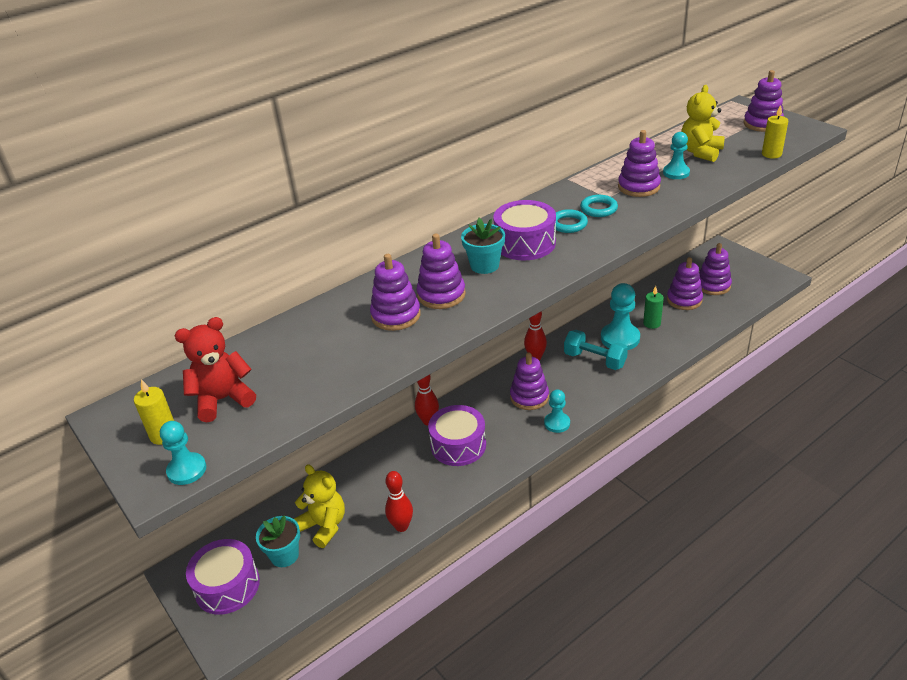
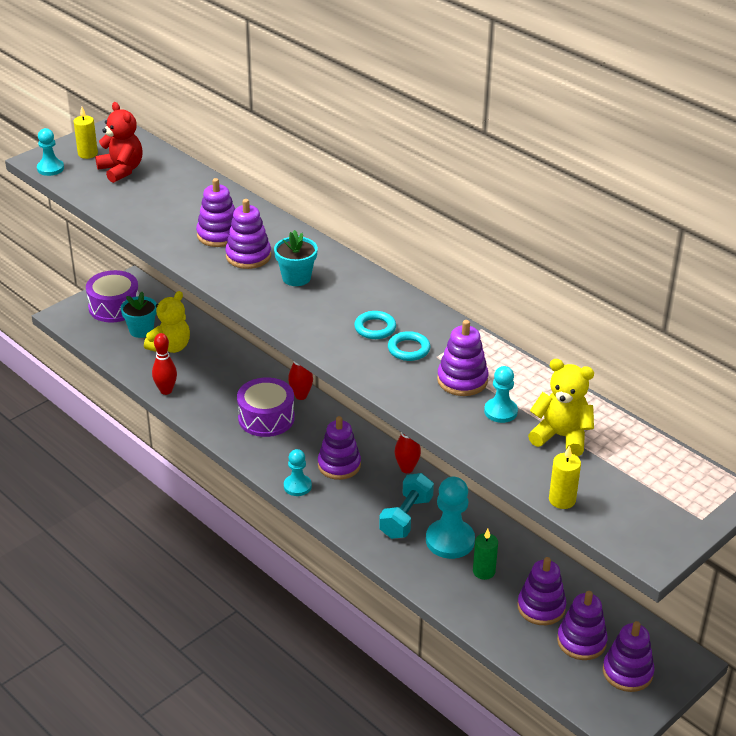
camera: 80 degrees right, 0 degrees up
purple drum [493,200,556,260] -> none
purple stacking toy [744,70,784,132] -> purple stacking toy moved to [603,621,655,692]

